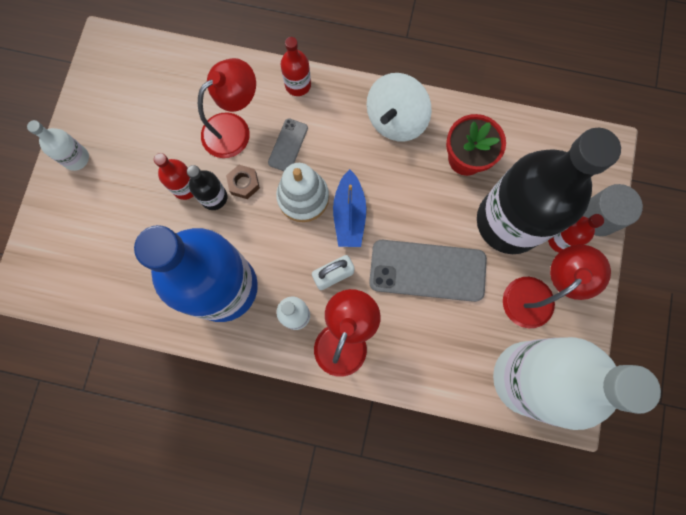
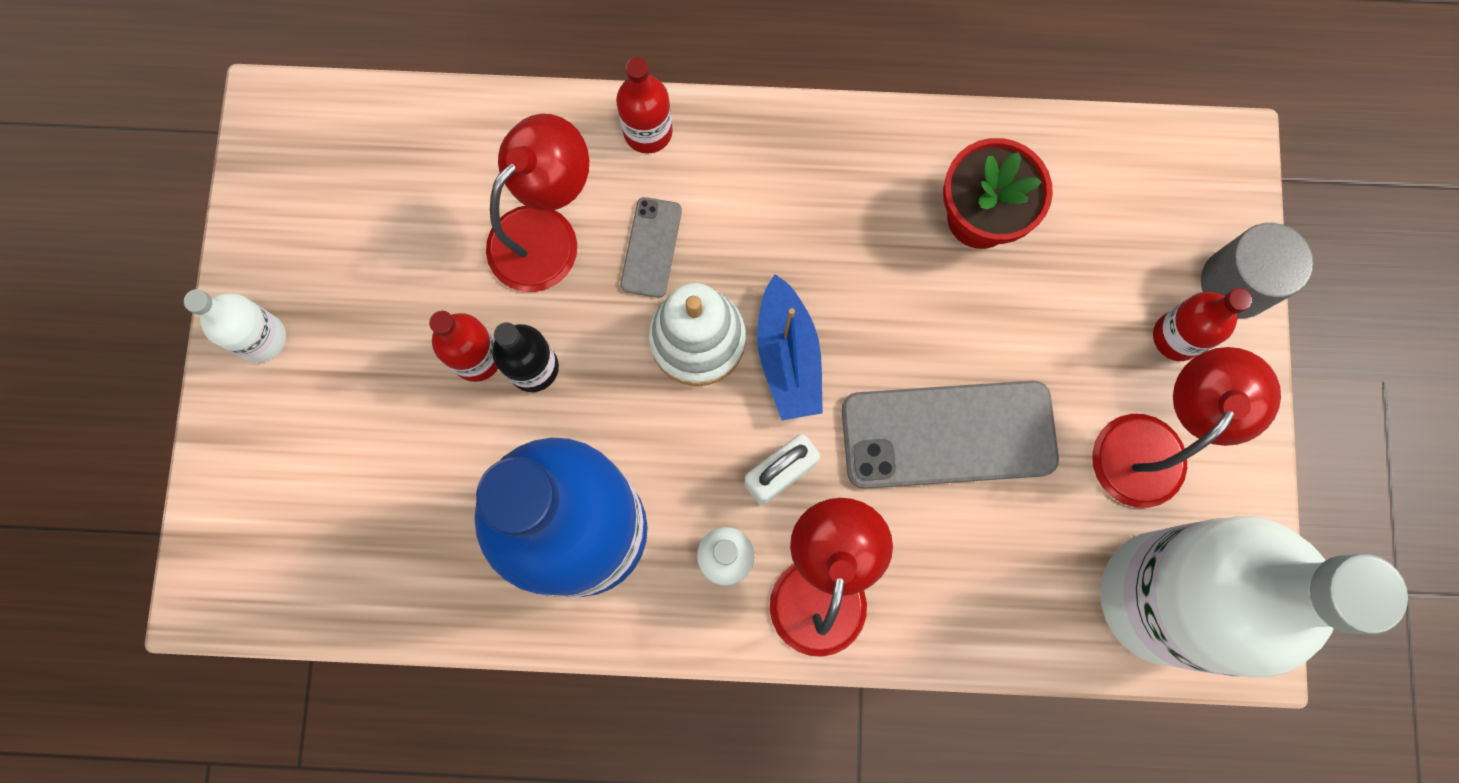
camera: 10 degrees left, 0 degrees up
brown nut [226,165,260,199] -> none
white spinning top [367,73,432,142] -> none
black bottle [477,128,621,254] -> none

